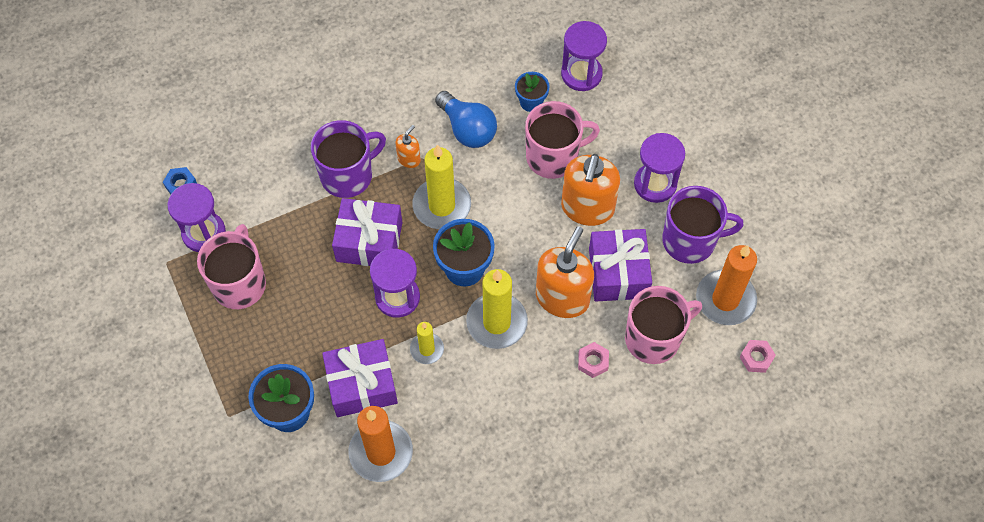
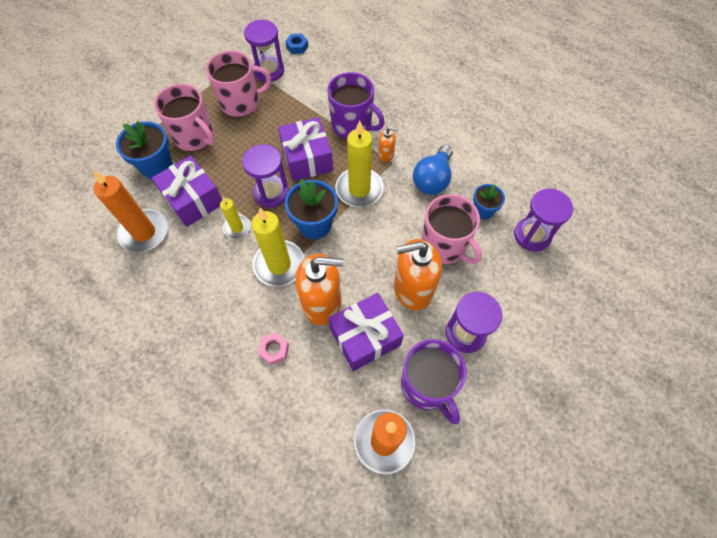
camera: 65 degrees right, 0 degrees up
pink mug [625,286,702,364] -> pink mug moved to [154,84,215,151]
pink nut [740,340,776,373] -> none

